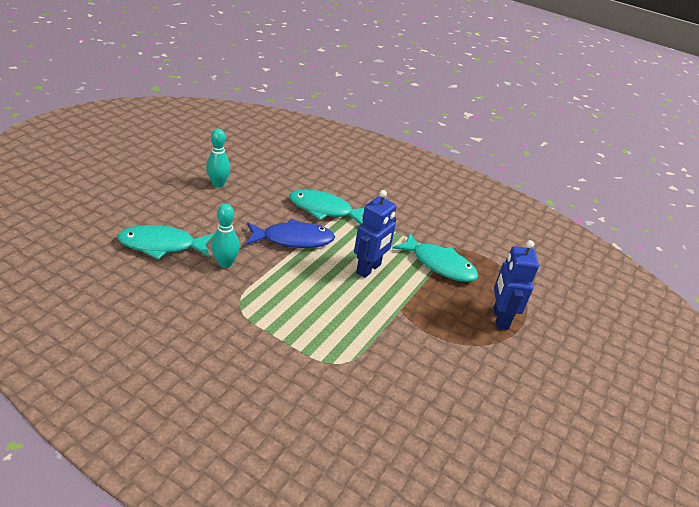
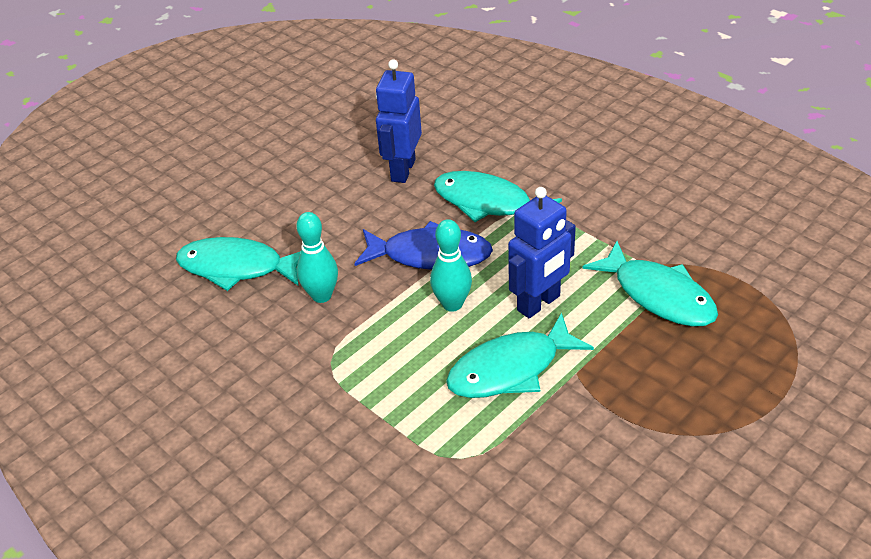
camera: 20 degrees right, 5 degrees up
turquoise bowling pin [206,128,230,187] -> turquoise bowling pin moved to [430,219,472,312]
blue robot [493,240,539,330] -> blue robot moved to [376,59,422,183]
none -> turquoise fish [446,312,594,398]

